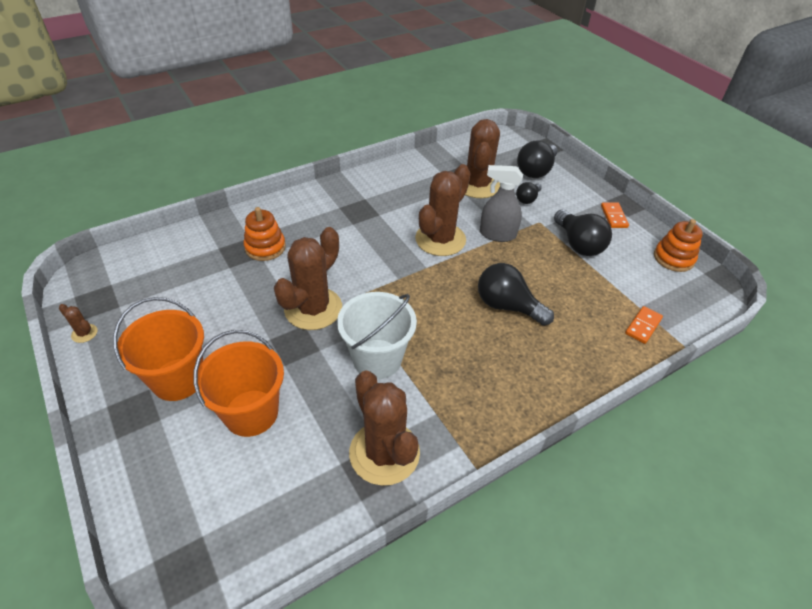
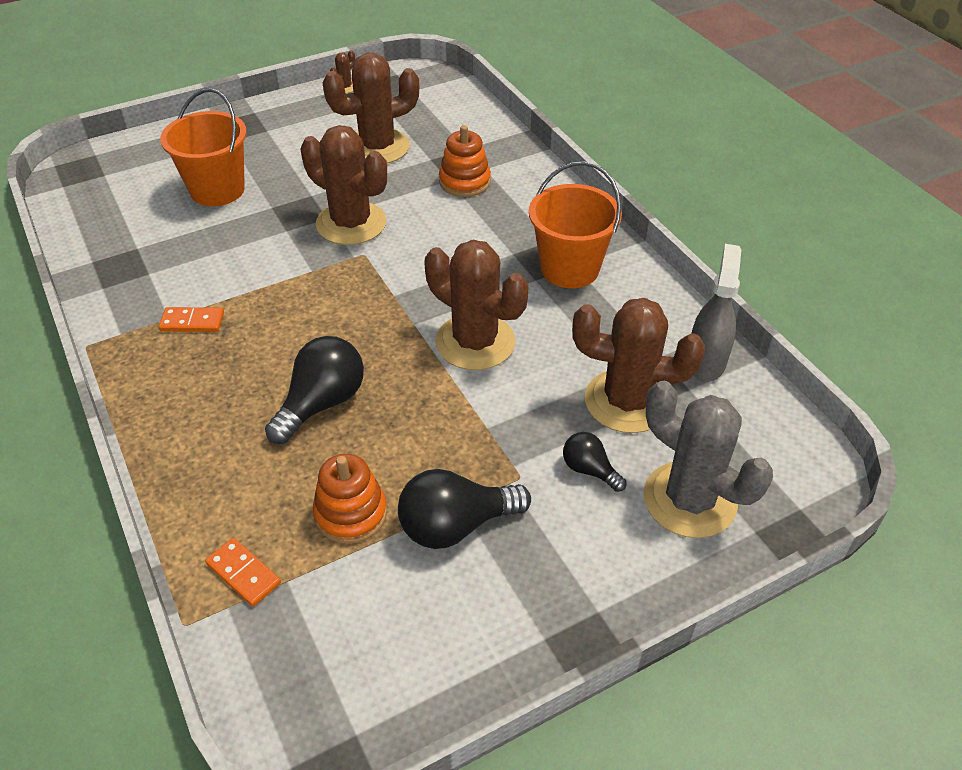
camera: 95 degrees right, 0 degrees up
orange bucket [113,297,204,401] -> orange bucket moved to [529,161,622,288]
white bucket [337,292,417,379] -> none
brown cactus [349,370,420,486] -> brown cactus moved to [322,52,419,164]
grey spray bottle [480,165,523,242] -> grey spray bottle moved to [691,244,741,382]
black light bulb [517,141,558,178] -> grey cactus [644,381,773,538]
orange domino [601,202,629,228] -> orange domino moved to [159,307,224,332]
orange stacking toy [654,219,703,272] -> orange stacking toy moved to [313,454,387,544]

